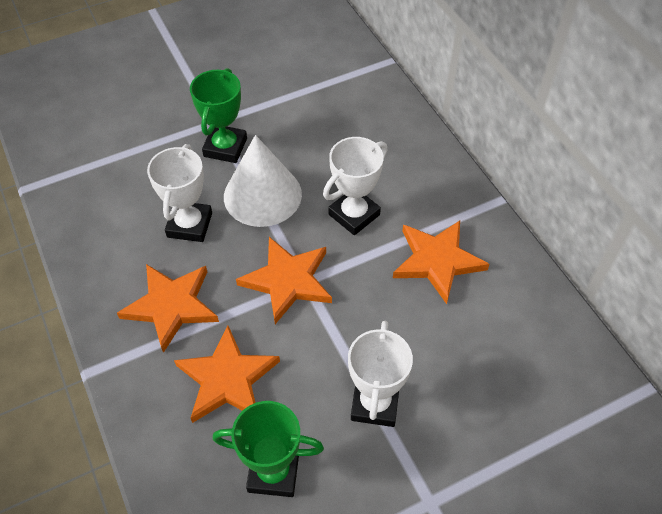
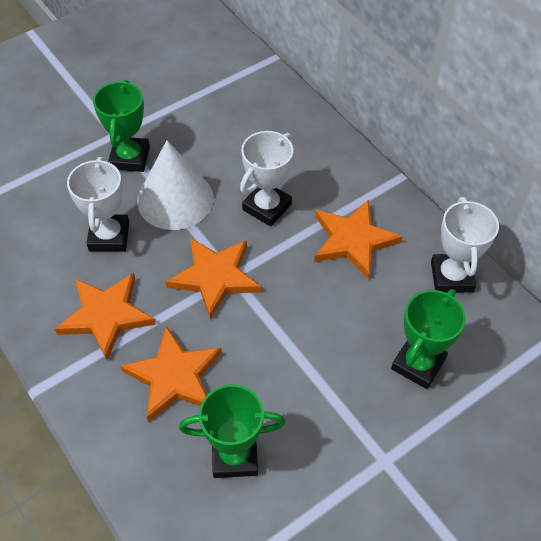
camera: 10 degrees left, 0 degrees up
white trophy [348,321,413,427] -> white trophy moved to [431,197,499,293]
none -> green trophy [391,289,466,389]

